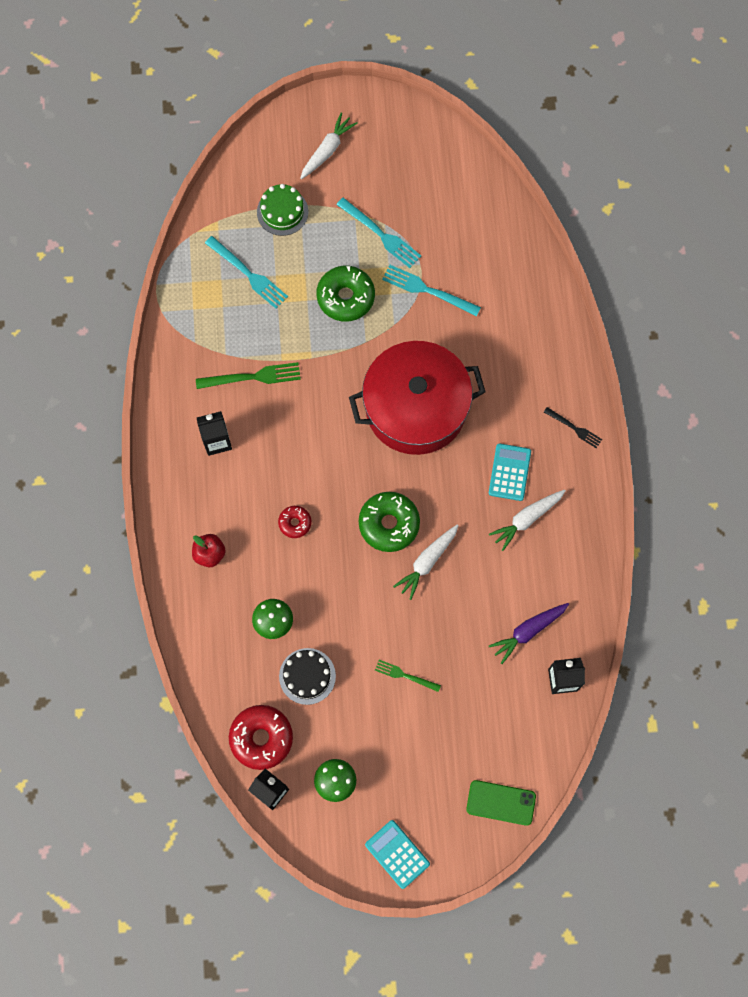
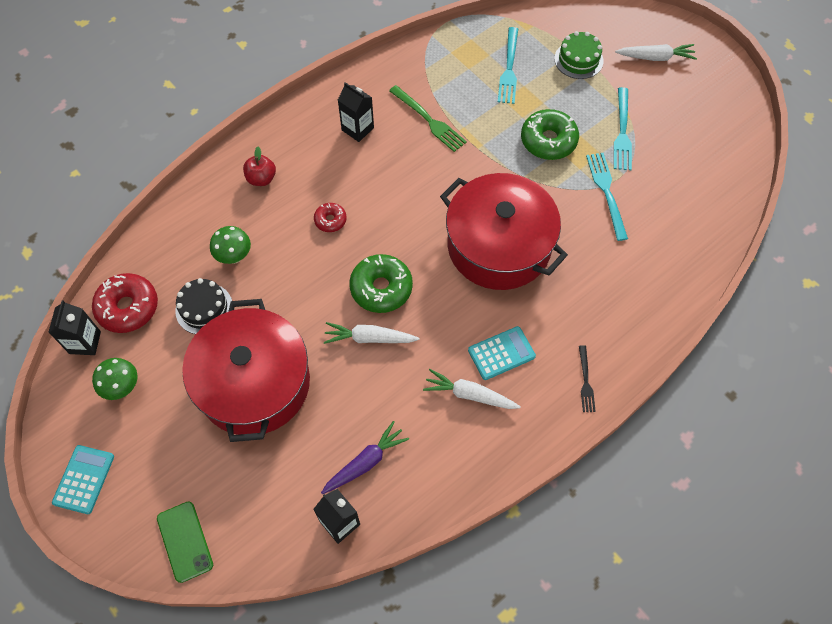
camera: 55 degrees right, 10 degrees down
green fork [375,660,441,692] -> red pot [182,299,310,442]
purple carrot [489,603,569,664] -> purple carrot turned 120 degrees clockwise [321,421,409,494]

